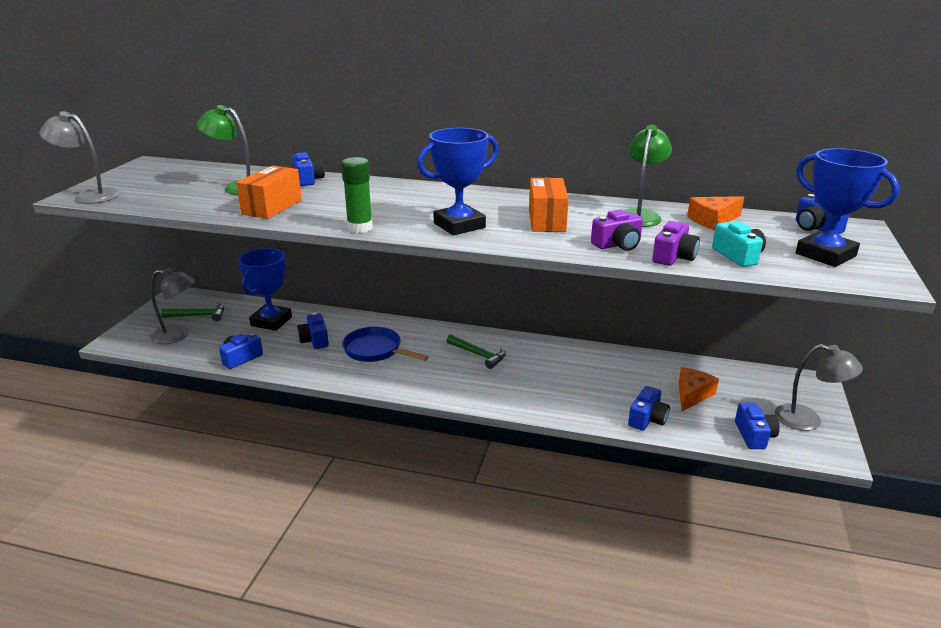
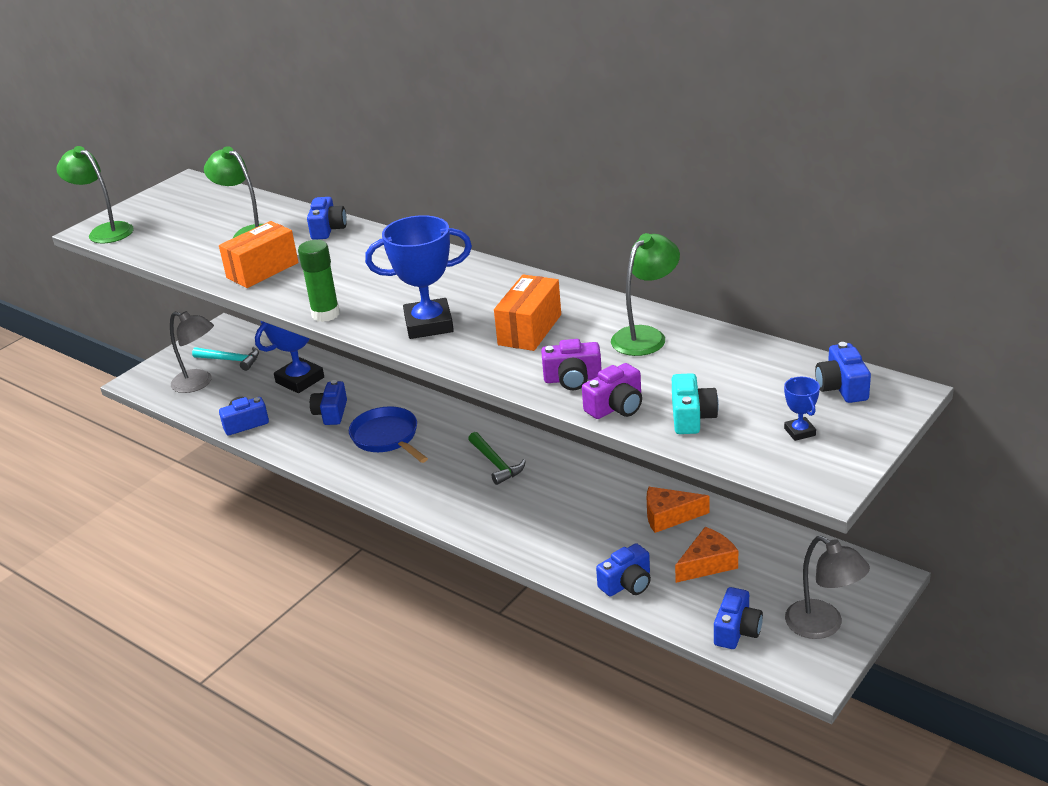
camera: 25 degrees right, 5 degrees up
grey lamp [39,111,119,204] -> green lamp [56,146,133,243]
green hammer [161,303,224,321] -> turquoise hammer [192,347,259,371]
orange cheese [687,196,744,230] -> orange cheese moved to [647,487,710,533]
blue trophy [796,148,900,267] -> blue trophy [784,377,820,441], size x0.45

